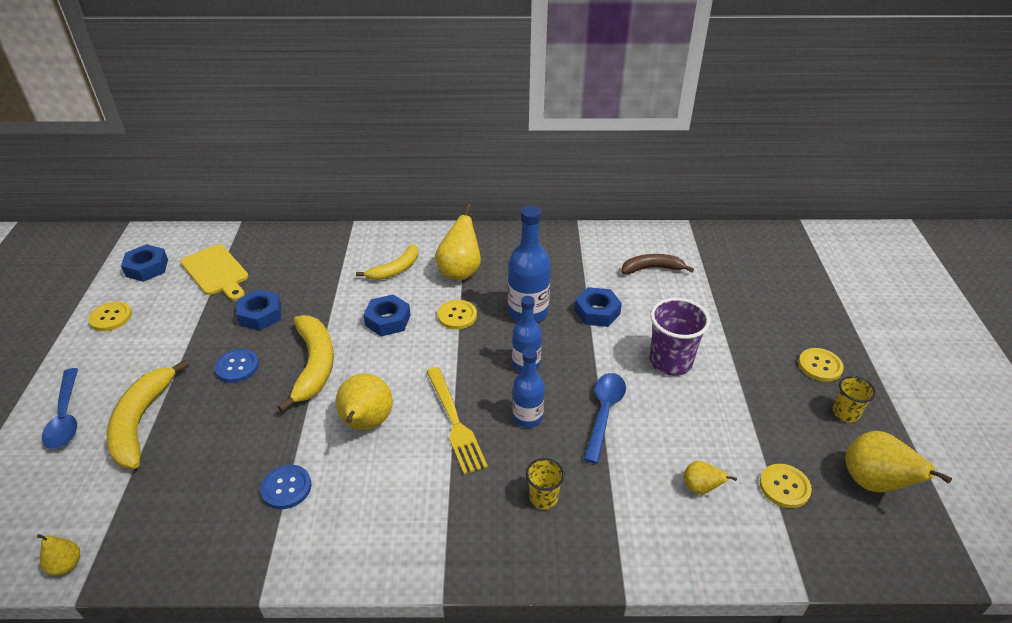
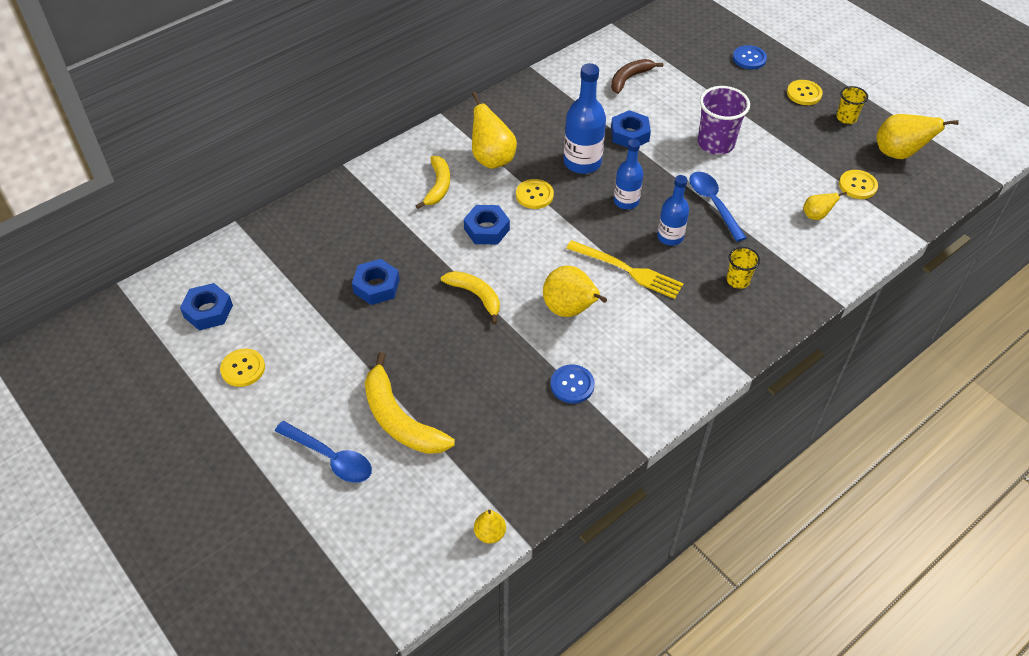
camera: 40 degrees left, 10 degrees up
yellow cutting board [181,244,248,301] -> none
blue button [214,349,259,383] -> blue button moved to [733,45,767,70]
yellow banana [277,315,334,412] -> yellow banana [441,271,500,324], size x0.65

